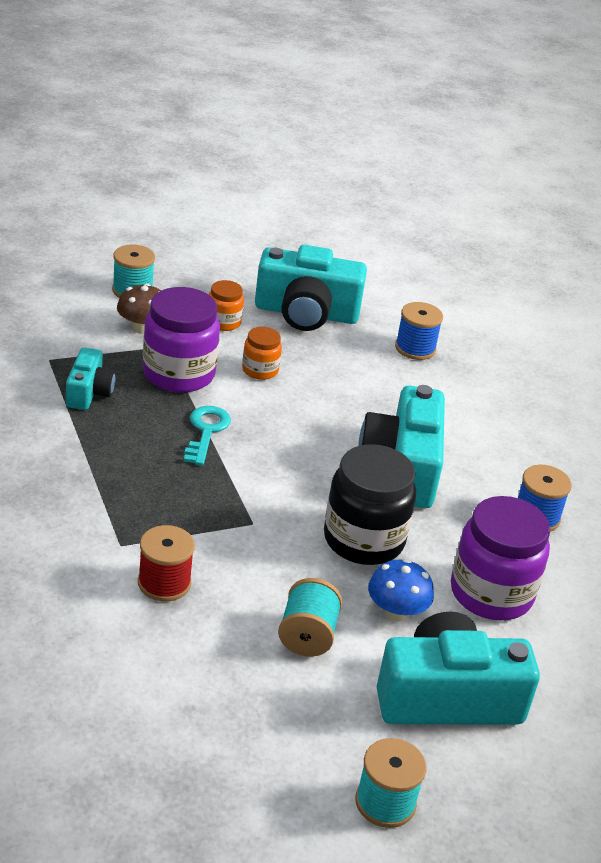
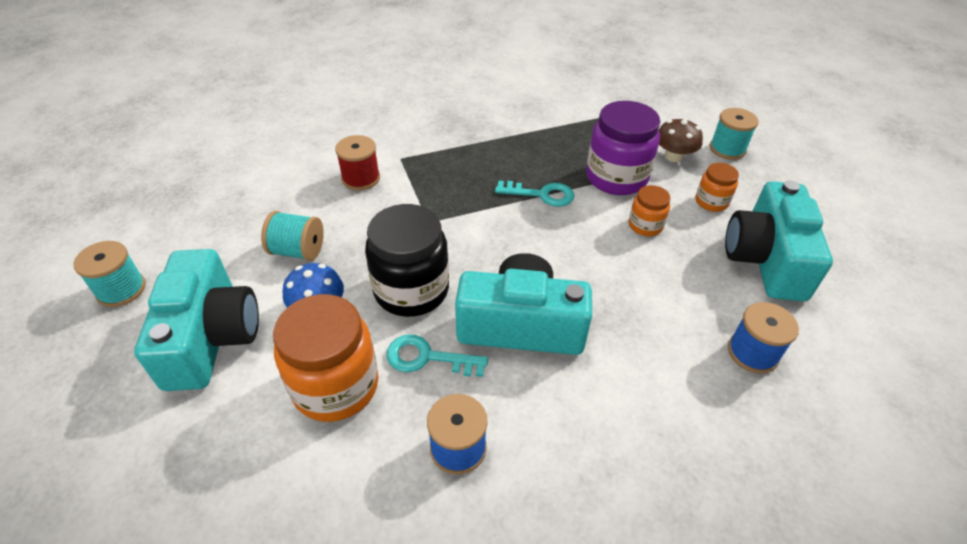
camera: 95 degrees right, 10 degrees up
turquoise camera [66,347,116,410] -> none
purple jar [451,496,550,620] -> orange jar [273,294,379,422]
none -> turquoise key [387,334,488,377]

